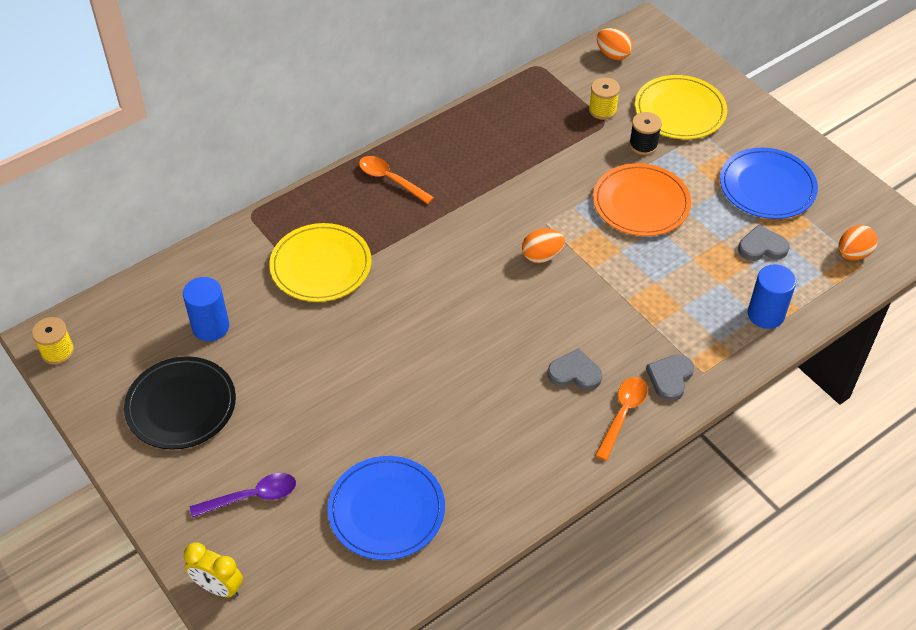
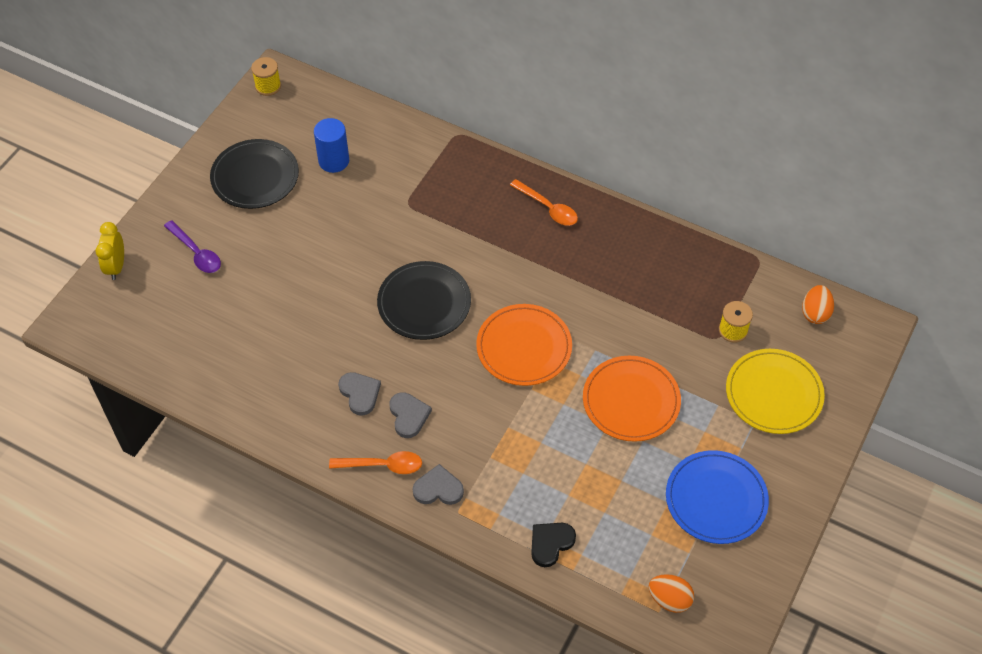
camera: 65 degrees right, 5 degrees up
yellow plate [269,223,372,302] -> none
blue plate [328,456,445,560] -> none
orange spoon [359,156,434,204] -> orange spoon turned 120 degrees clockwise [510,179,578,226]
orange egg [522,229,565,263] -> orange plate [476,304,572,386]
black spool [629,112,662,155] -> none
grey heart [738,225,790,261] -> grey heart moved to [338,372,381,416]
blue cylinder [748,264,796,329] -> black heart [531,523,576,567]
none -> black plate [377,261,471,340]

